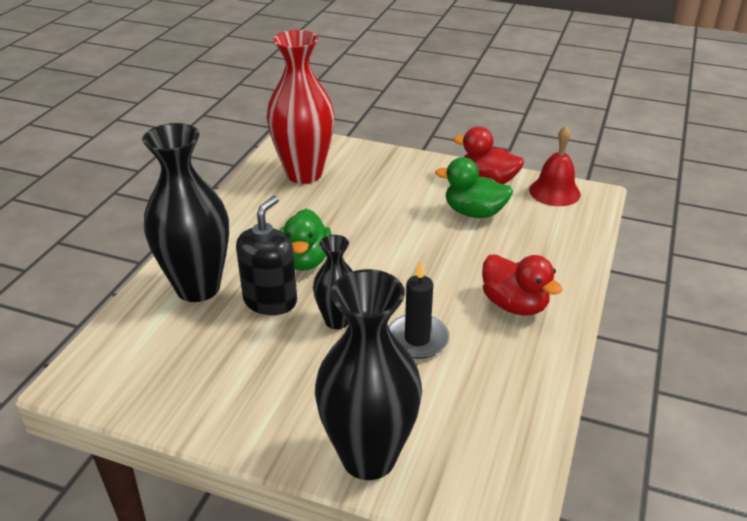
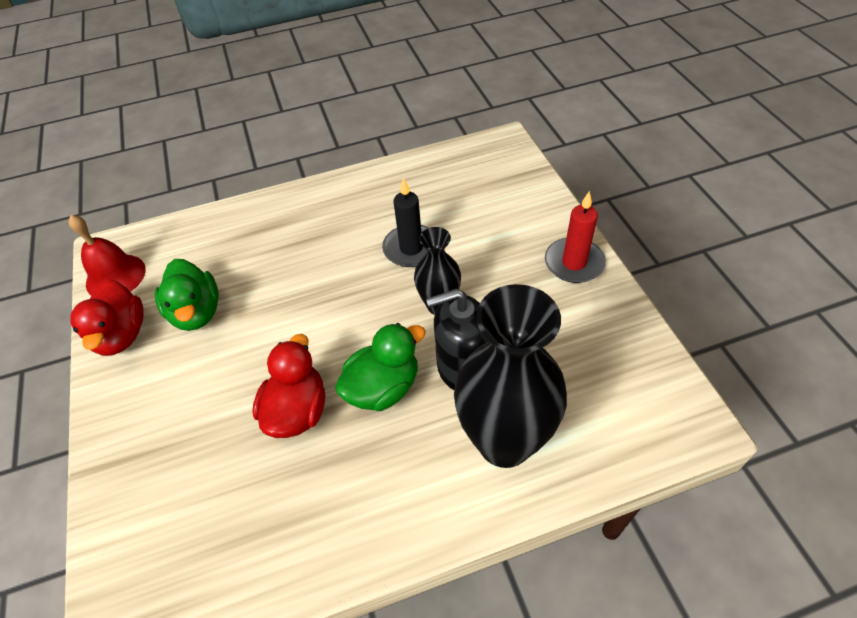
camera: 125 degrees left, 15 degrees up
red vase [266,30,335,184] -> none
black vase [315,269,422,480] -> none
red duck [482,254,563,316] -> red duck moved to [252,334,325,438]
none -> red candle [545,191,606,283]

